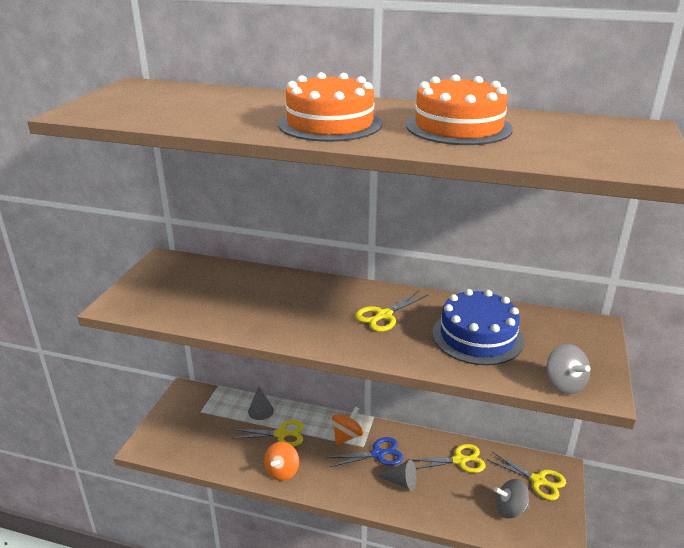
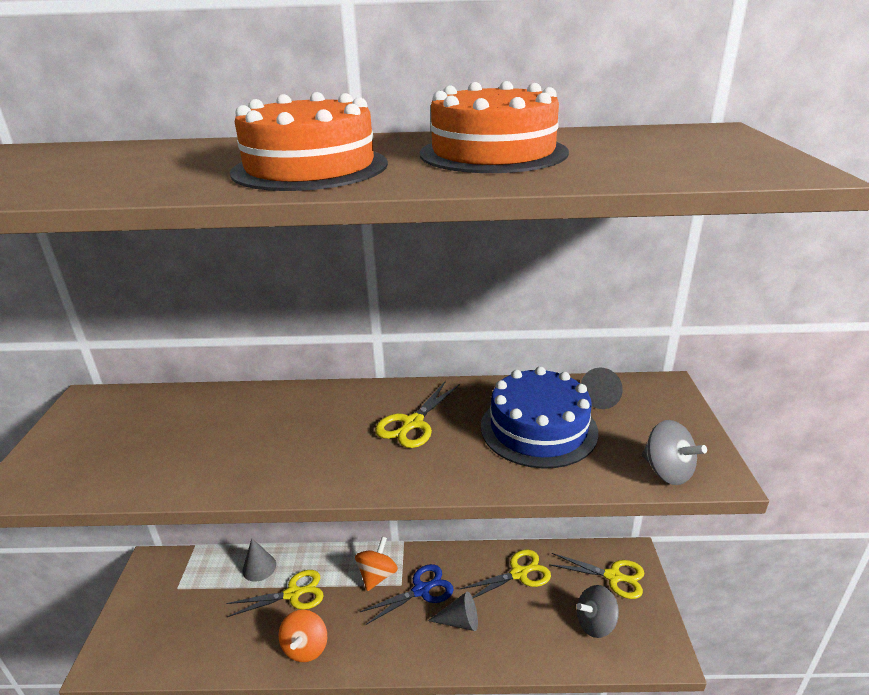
camera: 15 degrees left, 0 degrees up
none -> grey cone [581,367,623,409]

